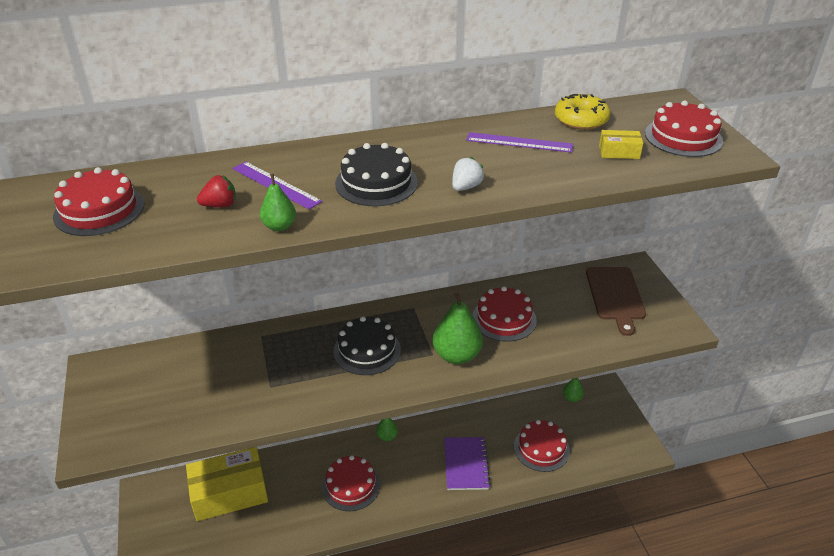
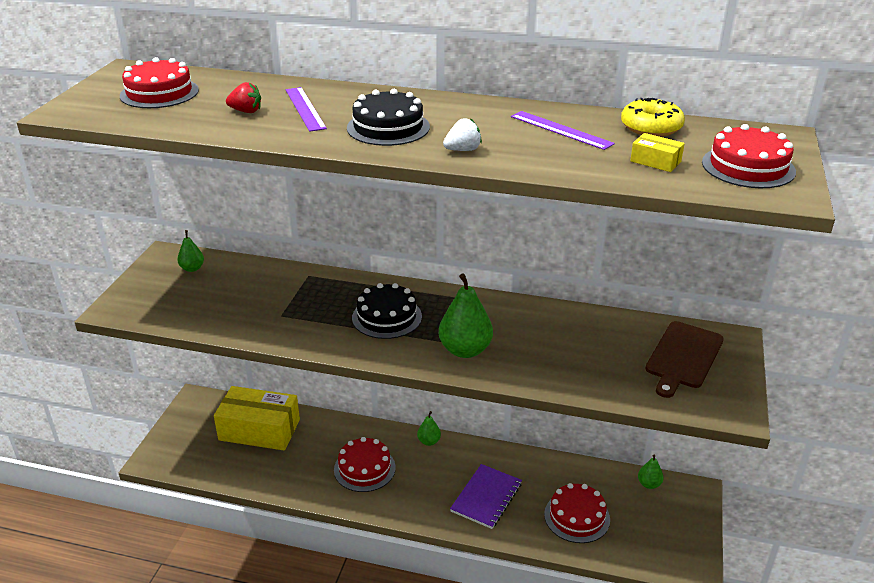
camera: 30 degrees right, 5 degrees down
green pear [260,174,296,231] -> green pear moved to [177,230,204,272]
red cake [472,286,537,342] -> none

